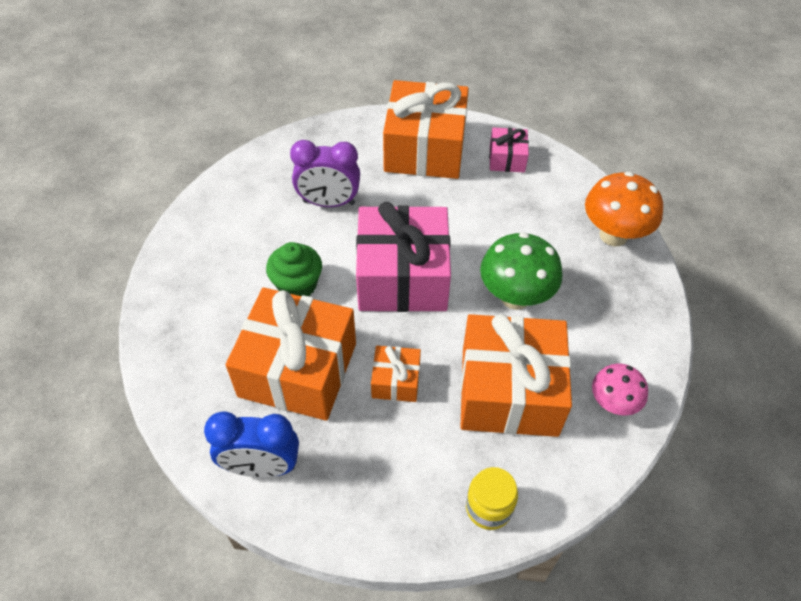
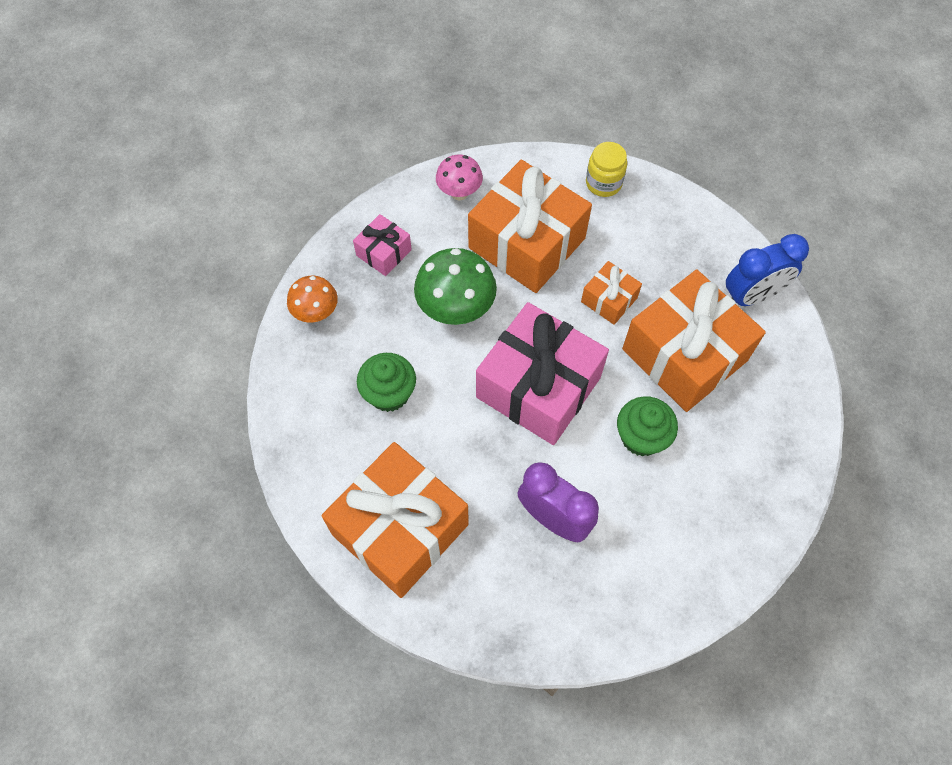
camera: 145 degrees left, 10 degrees up
blue clock [204,412,299,477] -> blue clock turned 120 degrees clockwise [726,234,809,306]
pink gift [489,128,529,172] -> pink gift moved to [353,214,412,276]
orange mushroom [585,172,663,246] -> orange mushroom [287,276,338,323], size x0.62
none -> green cupcake [357,353,416,412]

